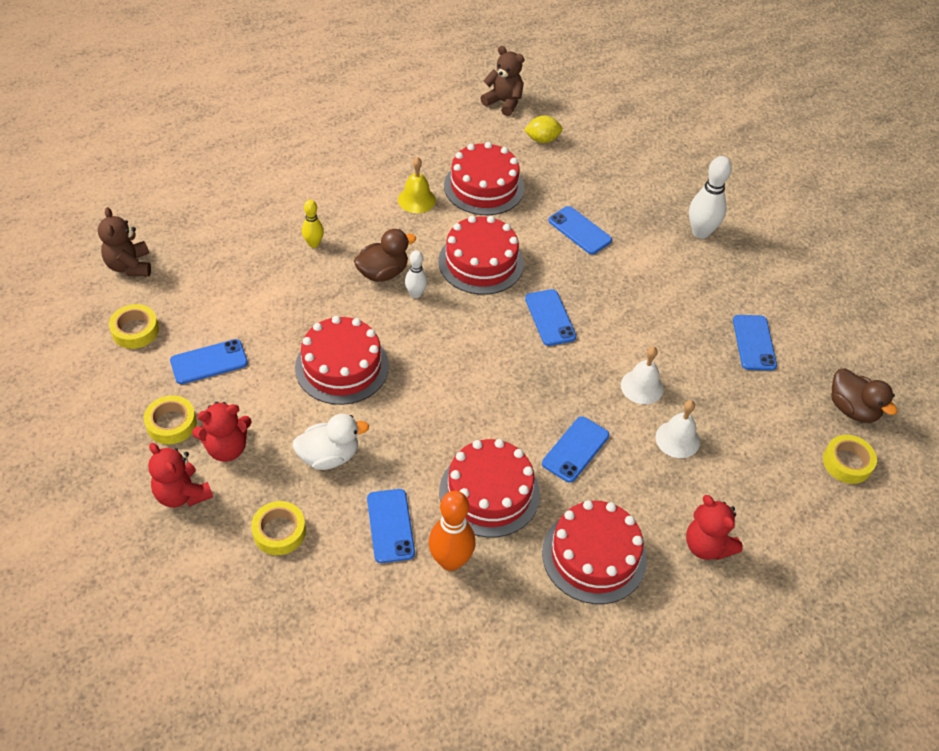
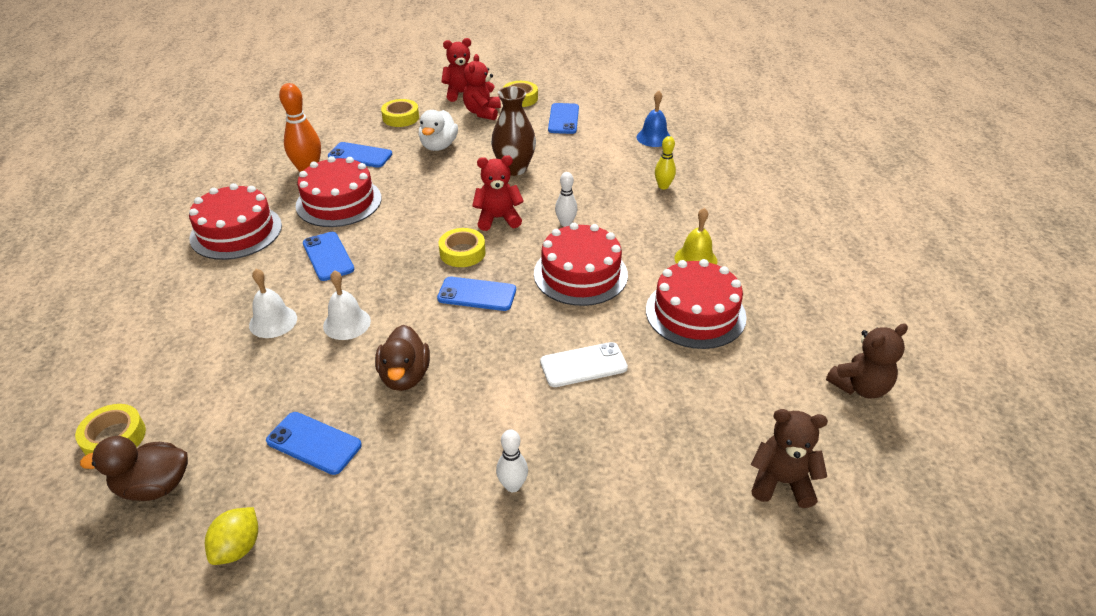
camera: 120 degrees right, 10 degrees down
brown teddy bear [98,207,151,276] -> brown teddy bear moved to [751,409,828,508]
yellow tape [109,304,159,349] -> yellow tape moved to [439,228,486,267]
red cake [295,316,389,405] -> brown vase [491,86,536,176]
brown duck [354,229,416,282] -> brown duck moved to [375,325,430,391]
yellow lemon [524,115,563,143] -> yellow lemon moved to [205,507,258,565]
blue phone [548,206,612,254] -> white phone [540,342,628,387]
red teddy bear [686,495,743,560] -> red teddy bear moved to [472,155,524,231]
white bowling pin [689,156,732,239] -> white bowling pin [496,429,528,492], size x0.58
none -> blue bell [637,90,670,147]

